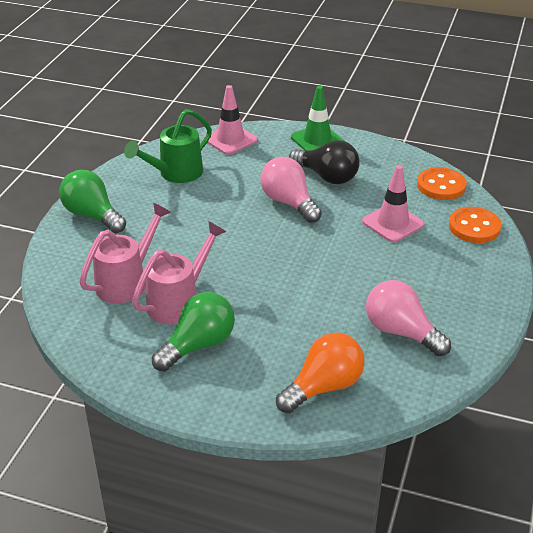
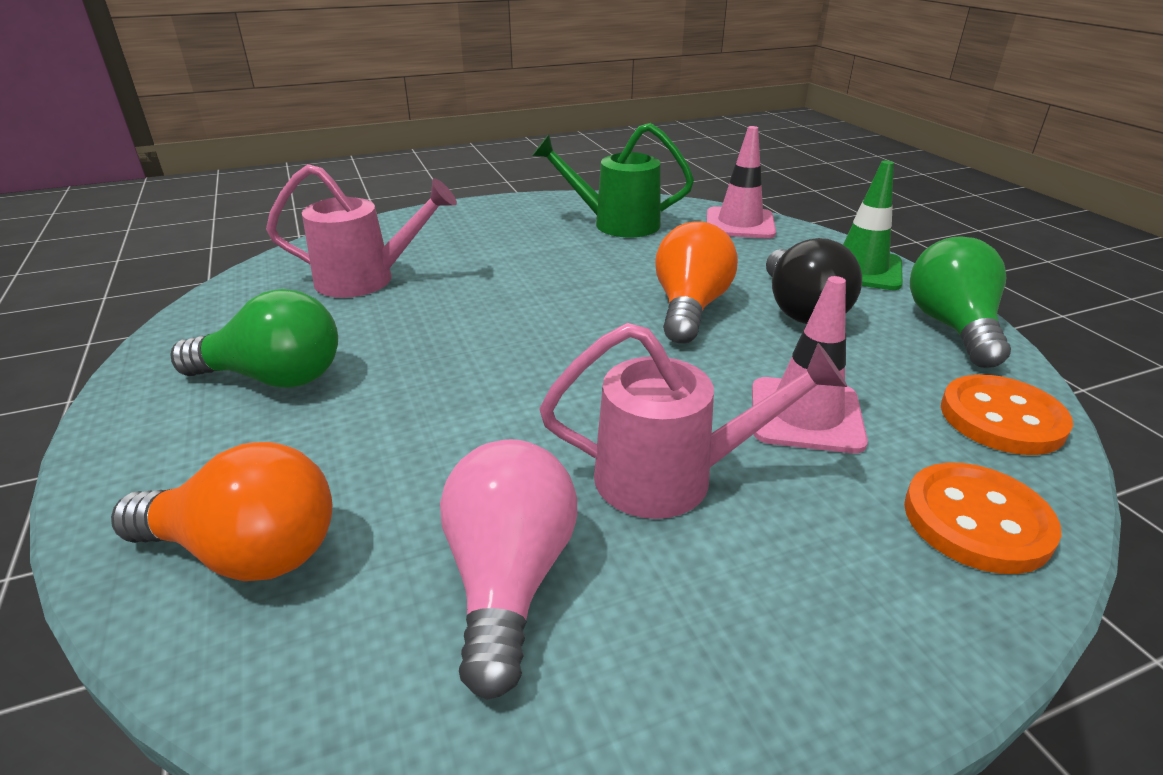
camera: 50 degrees right, 5 degrees down
green light bulb [59,170,126,233] -> green light bulb moved to [910,236,1011,368]
pink watering can [132,221,226,324] -> pink watering can moved to [540,323,847,519]
pink light bulb [260,157,322,223] -> orange light bulb [655,222,738,344]

